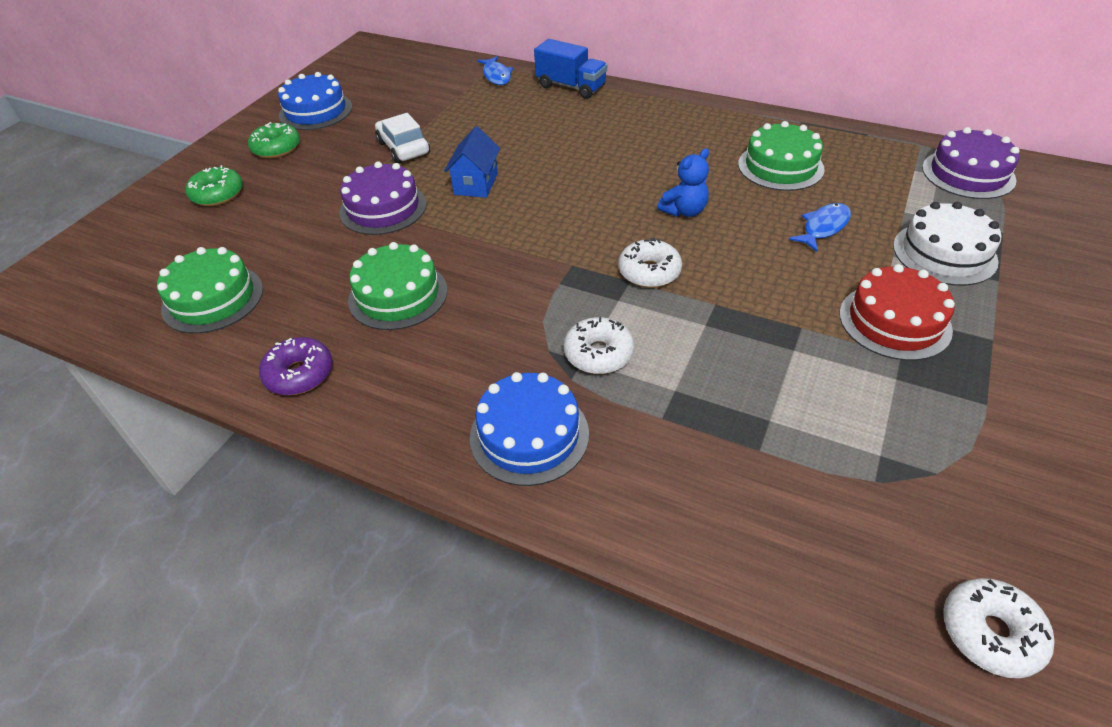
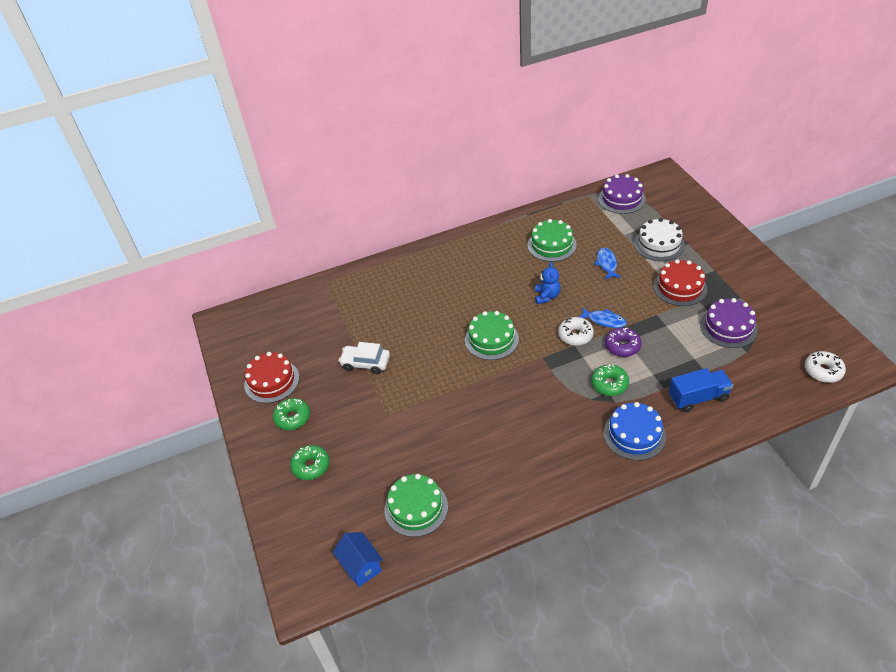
camera: 45 degrees left, 0 degrees up
purple donut [259,337,333,395] -> purple donut moved to [605,327,642,357]
blue cake [278,72,352,130] -> red cake [244,352,299,403]
purple cake [339,161,427,235] -> purple cake moved to [700,298,758,348]
green cake [348,242,447,330] -> green cake moved to [465,311,519,360]
blue house [444,126,500,198] -> blue house moved to [333,532,383,587]
blue fish [477,56,513,85] -> blue fish moved to [579,307,627,328]
blue truck [534,39,607,99] -> blue truck moved to [669,368,733,412]
white donut [564,317,634,374] -> green donut [591,364,629,396]

